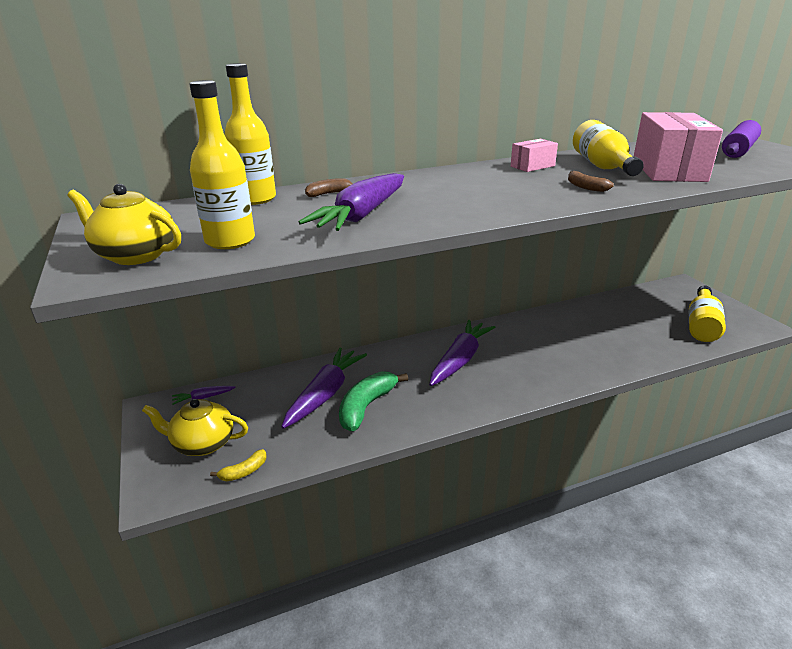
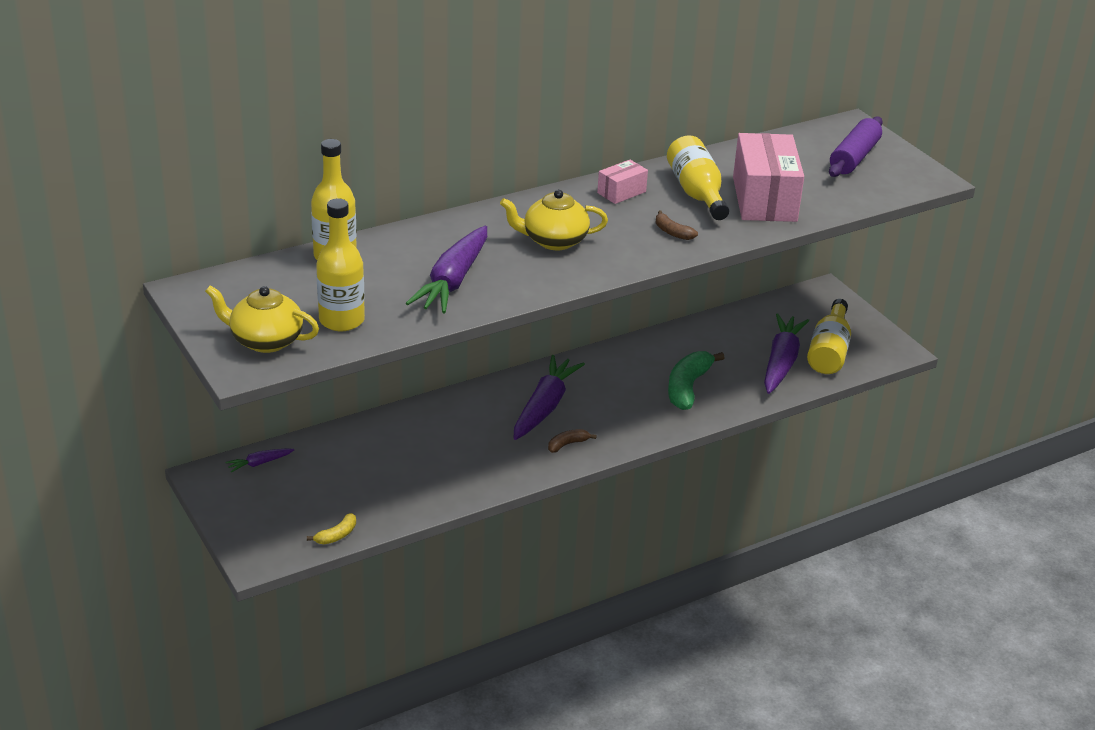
camera: 10 degrees left, 5 degrees up
yellow teapot [142,399,248,456] -> yellow teapot moved to [500,189,608,250]
purple carrot [281,347,367,429] -> purple carrot moved to [764,313,809,394]
brown banana [305,178,352,197] -> brown banana moved to [548,429,597,453]
green banana [339,371,408,431] -> green banana moved to [668,351,725,410]

